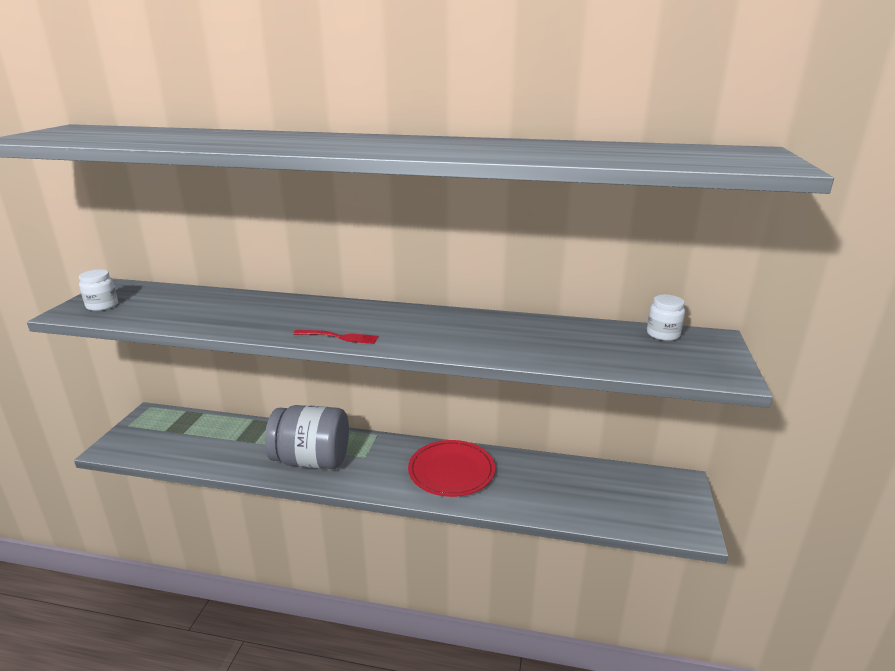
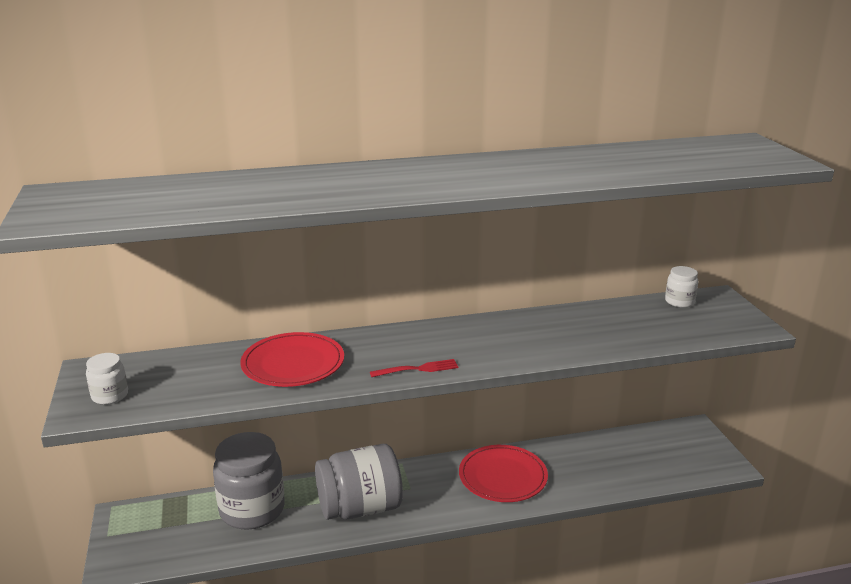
camera: 25 degrees left, 0 degrees up
none -> grey jar [213,432,285,530]
none -> red plate [240,332,344,387]

